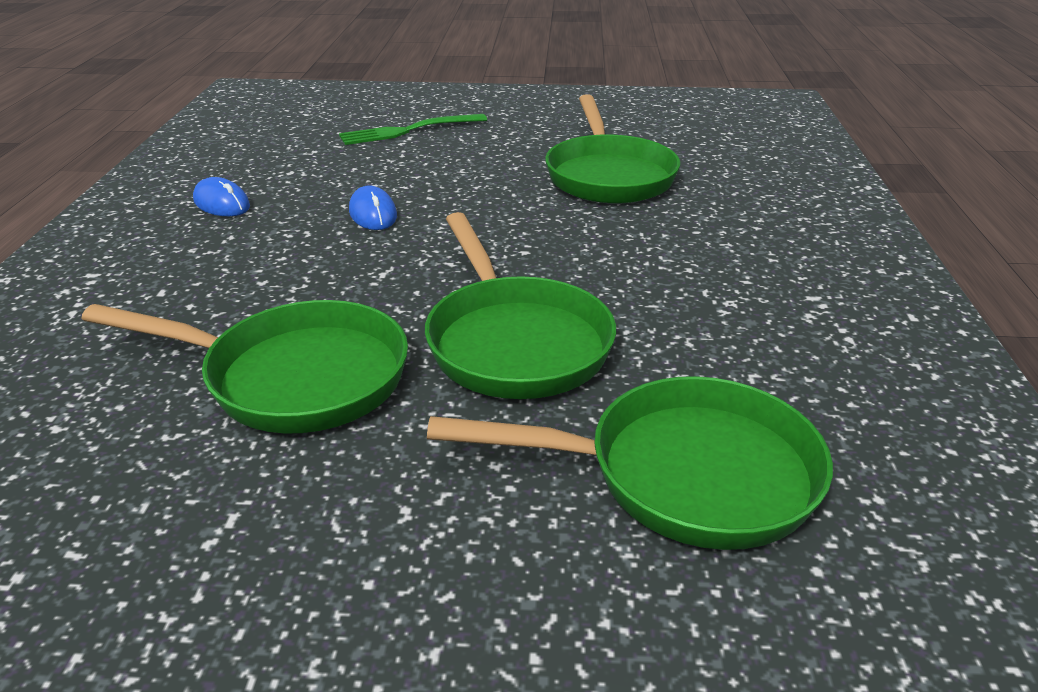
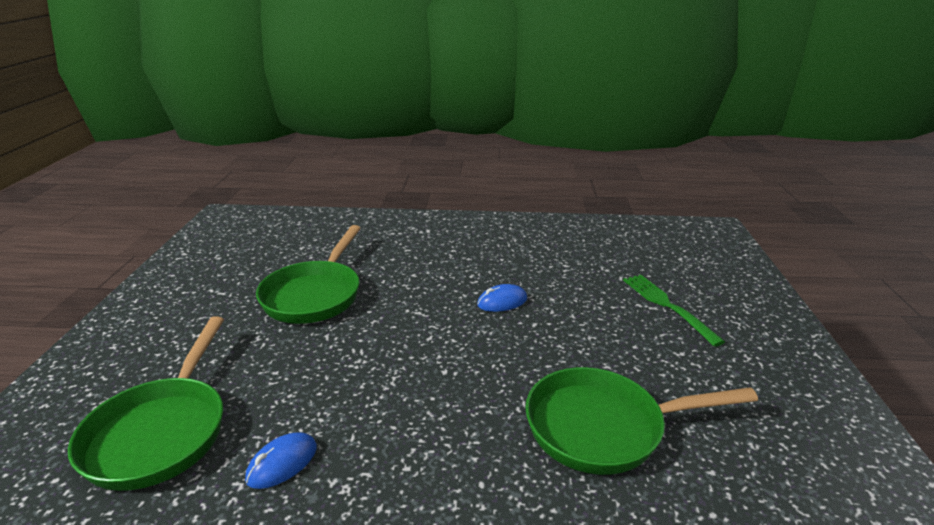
camera: 90 degrees right, 5 degrees down
blue mouse [193,177,250,216] -> blue mouse moved to [245,432,317,489]
green pan [425,212,616,399] -> none

